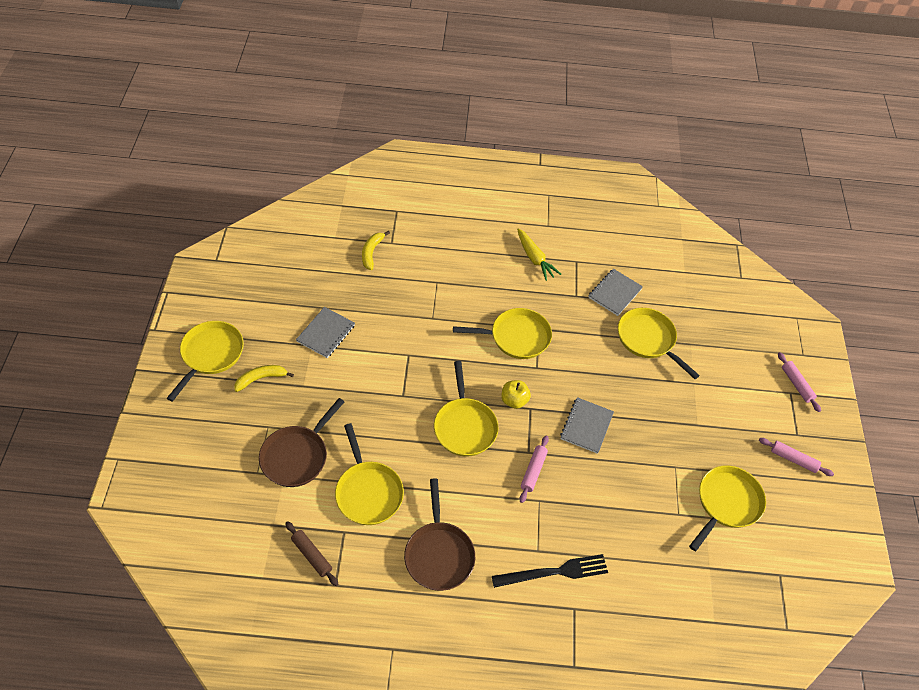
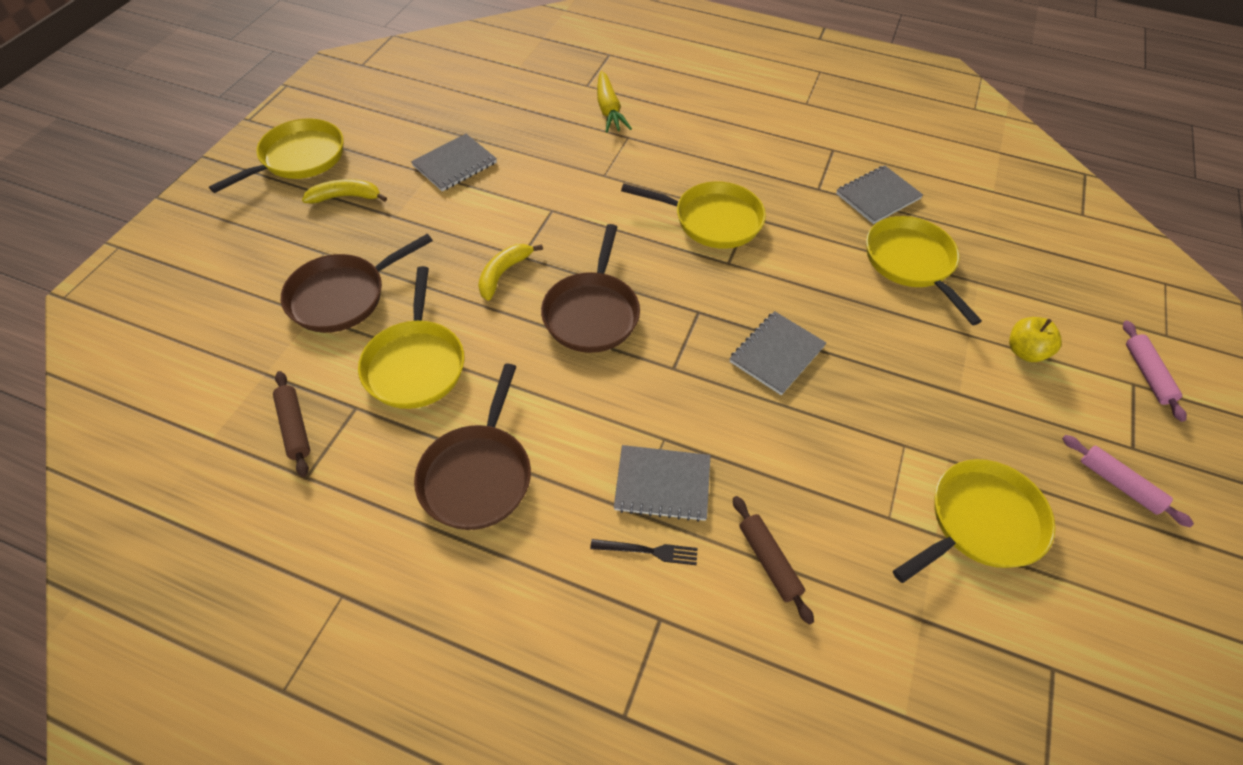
camera: 20 degrees right, 0 degrees up
yellow banana [362,231,390,270] -> yellow banana moved to [478,244,543,301]
yellow pan [434,361,499,456] -> brown pan [541,224,640,353]
black fork [492,554,608,588] -> black fork [590,539,698,565], size x0.54
yellow apple [501,380,531,409] -> yellow apple moved to [1009,317,1062,362]
yellow carrot [517,228,561,281] -> yellow carrot moved to [597,71,632,133]
pink rolling pin [519,435,549,503] -> none
none -> grey notebook [614,445,711,522]
none -> brown rolling pin [733,496,814,625]

